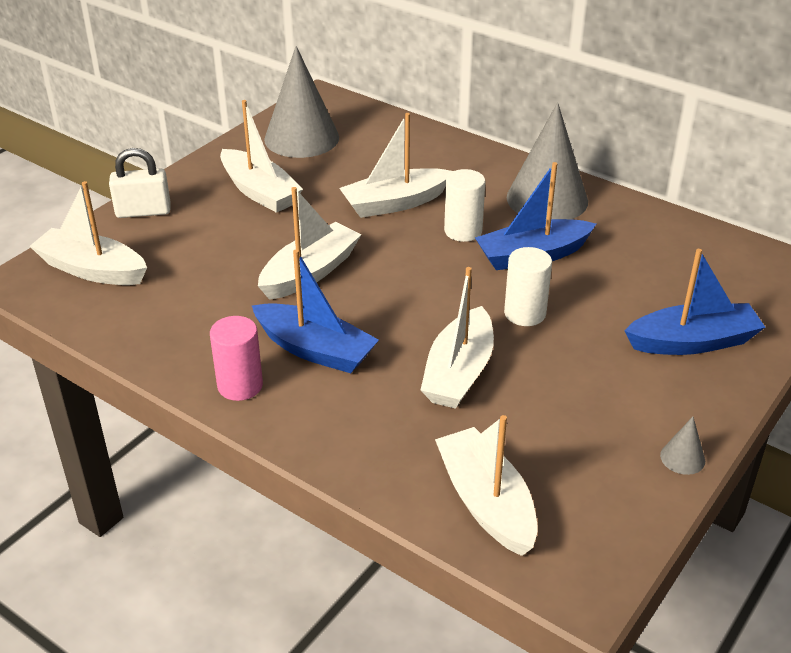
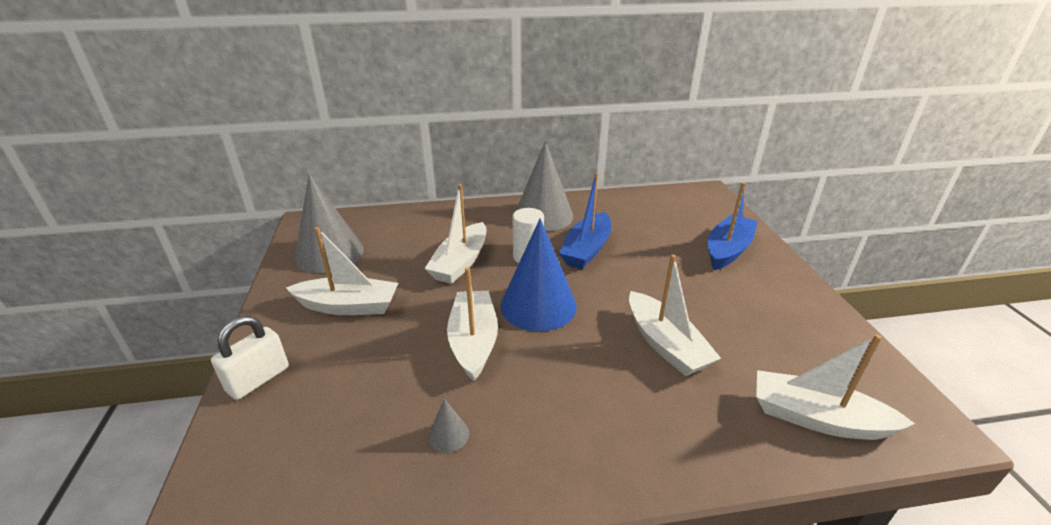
camera: 45 degrees left, 5 degrees down
white boat [30,181,147,285] -> none
pink cylinder [210,316,263,401] -> none
blue boat [252,250,379,373] -> none
white cylinder [504,247,552,326] -> none
grey cone [660,417,705,475] -> grey cone moved to [428,399,469,453]
none -> blue cone [501,218,577,332]

